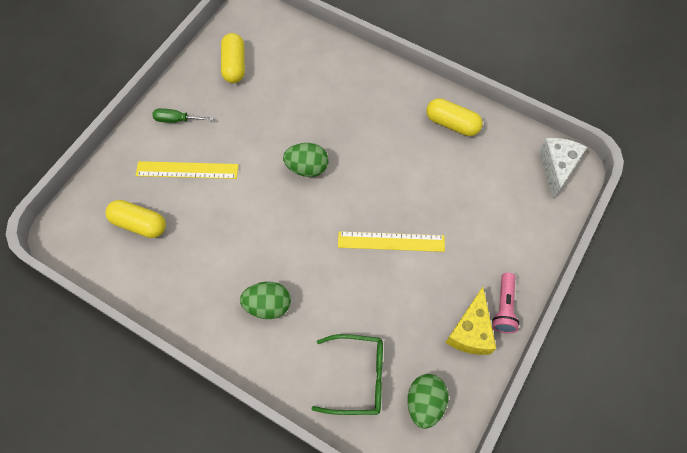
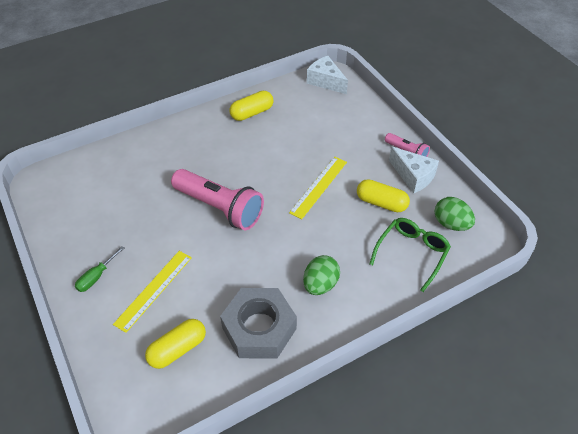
camera: 60 degrees left, 15 degrees down
yellow capsule [221,33,245,83] -> yellow capsule moved to [357,179,410,212]
green egg [283,143,329,177] -> pink flashlight [171,169,264,230]
yellow cheese [445,287,496,355] -> white cheese [389,147,439,193]
none -> grey nut [220,288,297,359]

